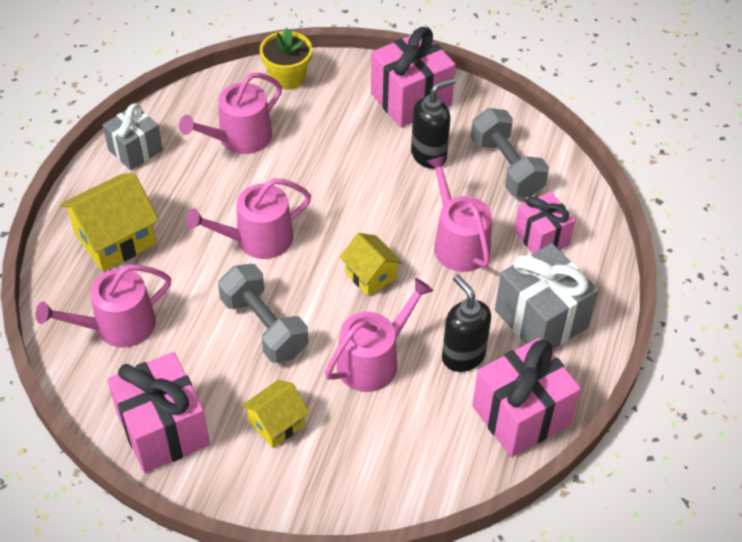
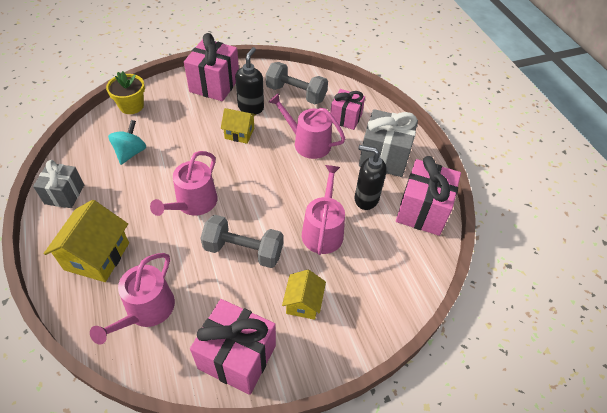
camera: 40 degrees left, 0 degrees up
pink watering can [179,73,282,154] -> turquoise spinning top [108,120,146,165]
yellow house [340,233,403,296] -> yellow house moved to [221,108,256,144]

